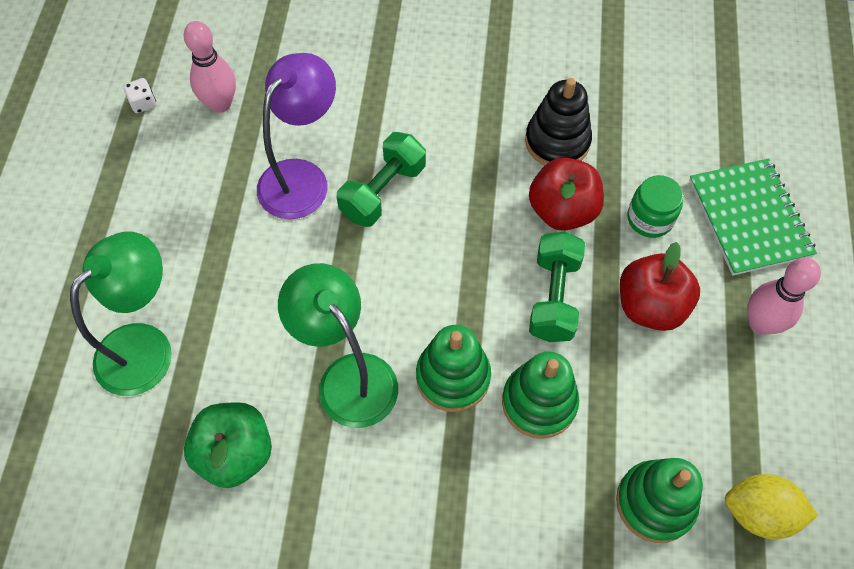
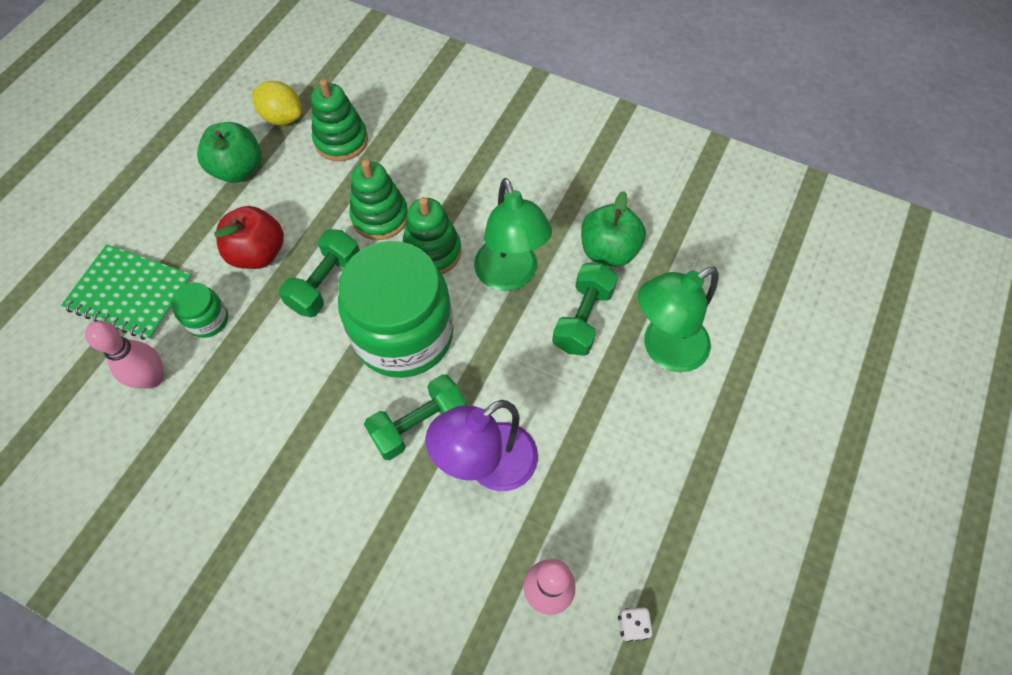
camera: 160 degrees left, 0 degrees up
black stacking toy [525,78,592,165] -> none
red apple [529,157,604,231] -> none
green notebook [689,158,817,276] -> green notebook turned 75 degrees counterclockwise [61,244,193,340]
pink bowling pin [747,258,821,335] -> pink bowling pin moved to [85,321,163,389]
none -> green apple [197,122,262,183]
none -> green jar [338,241,454,378]
none -> green dumbbell [552,263,618,356]

